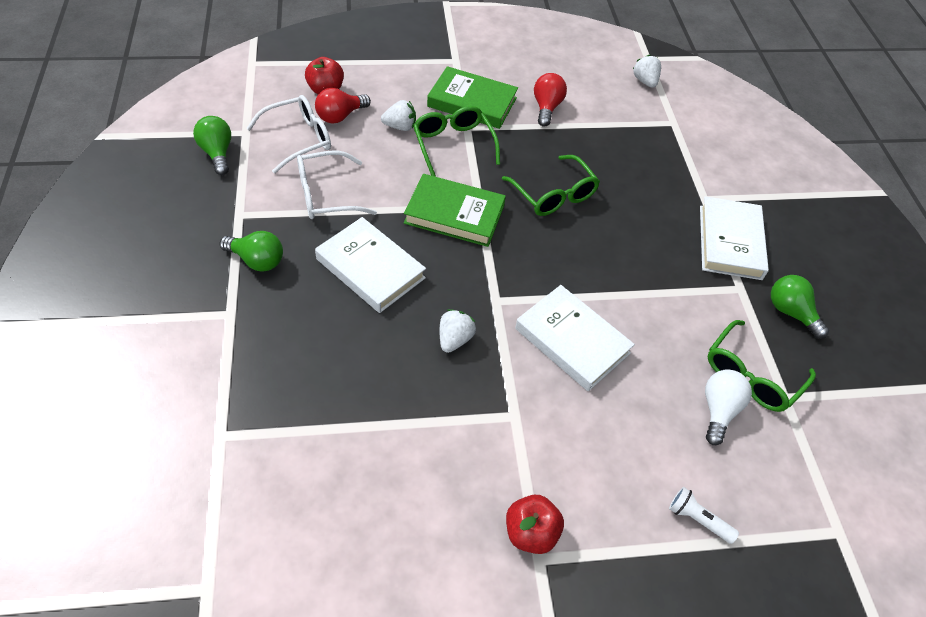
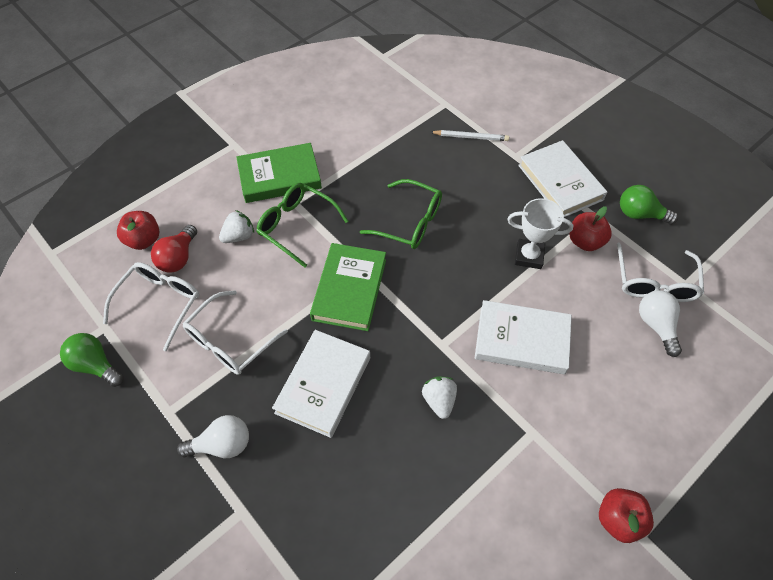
camera: 30 degrees left, 5 degrees up
green light bulb [220,231,283,271] -> white light bulb [177,415,249,458]
white book [315,217,426,313] -> white book turned 75 degrees counterclockwise [272,330,370,438]
green book [404,174,506,247] -> green book turned 60 degrees counterclockwise [310,243,386,331]
red light bulb [534,73,567,127] -> none
white strawberry [633,55,661,88] -> none
white flashlight [669,487,739,544] -> none
green glasses [708,320,816,412] -> white glasses [617,243,704,302]
none -> white pencil [431,130,509,141]
none -> white trophy [507,198,573,269]
none -> red apple [569,206,612,251]

